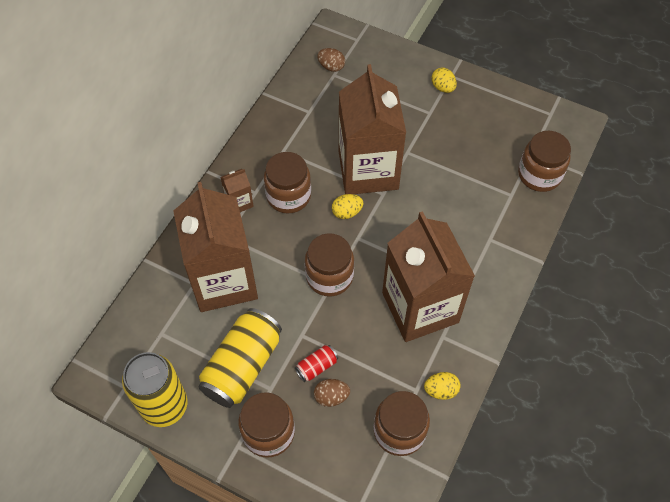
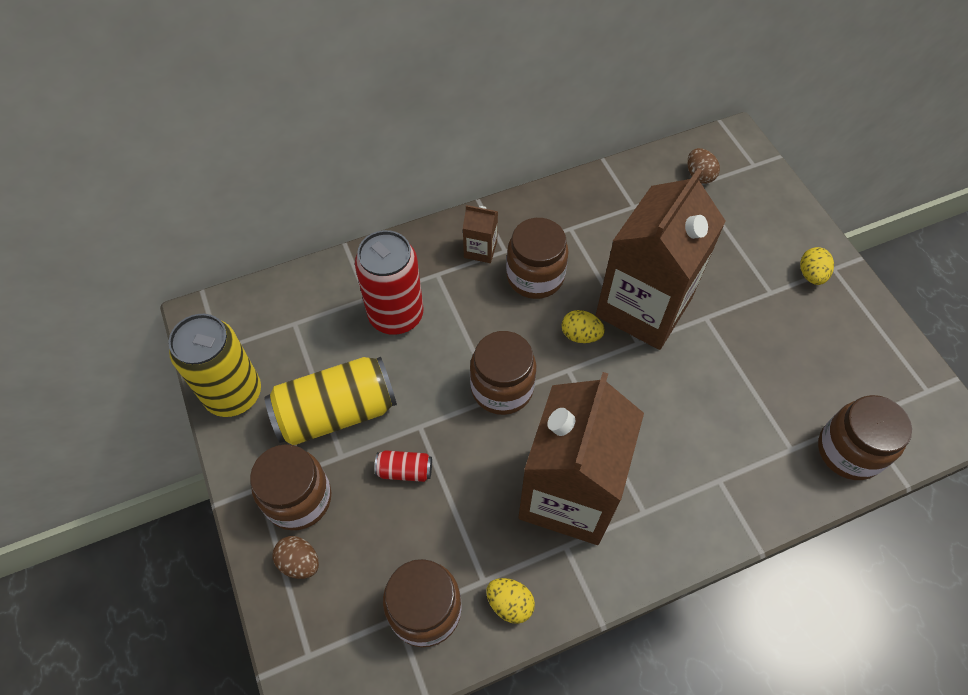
camera: 40 degrees right, 0 degrees up
brown carton [173,182,258,312] -> red can [355,230,423,335]
brown egg [314,379,350,407] -> brown egg moved to [273,536,319,579]

